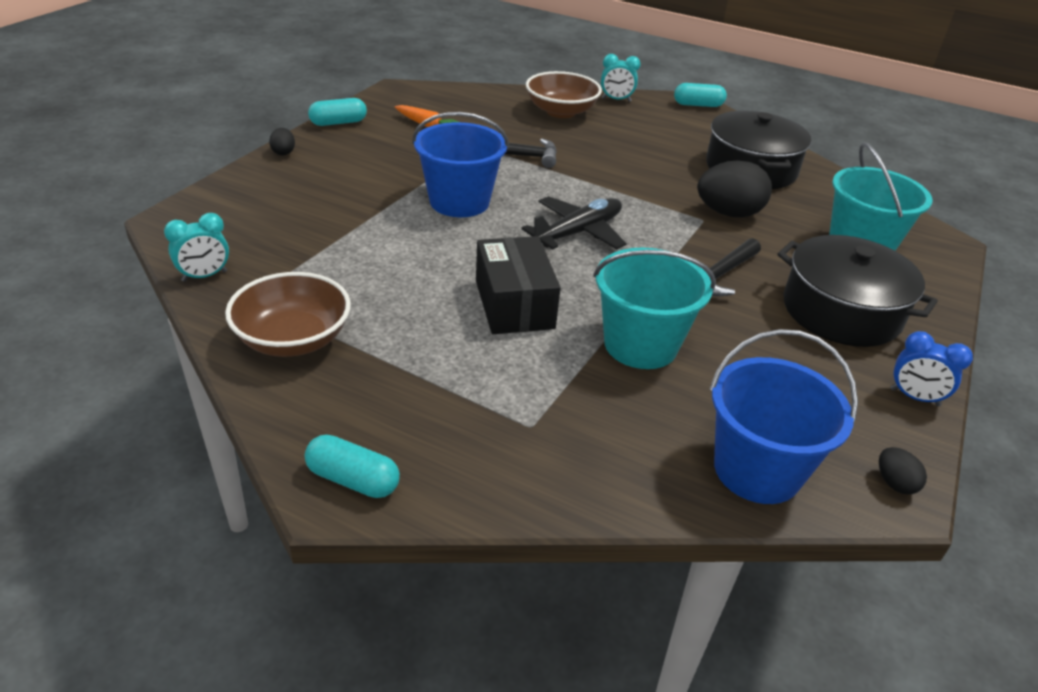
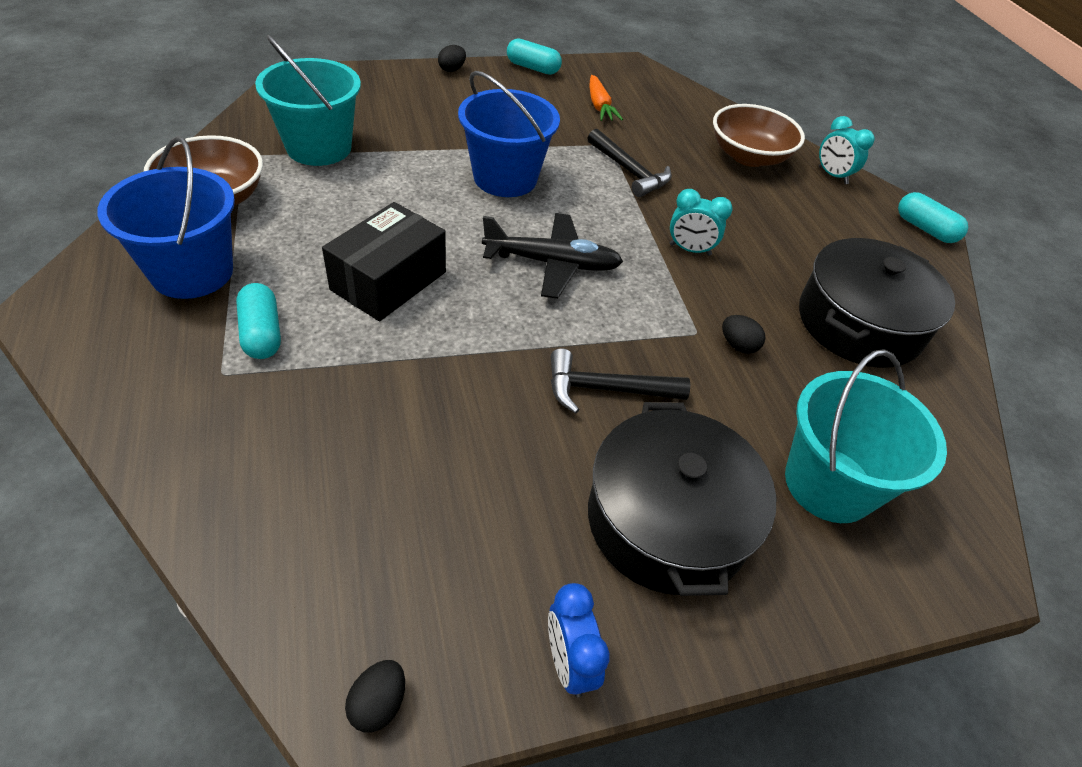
camera: 45 degrees right, 10 degrees up
turquoise clock [164,213,229,282] -> turquoise clock moved to [669,189,733,256]
turquoise capsule [305,435,400,498] -> turquoise capsule moved to [236,283,281,359]
turquoise bucket [593,248,716,369] -> turquoise bucket moved to [255,35,361,166]
black egg [697,160,772,218] -> black egg [722,315,765,354], size x0.47
blue bucket [710,329,858,504] -> blue bucket moved to [97,136,235,299]

